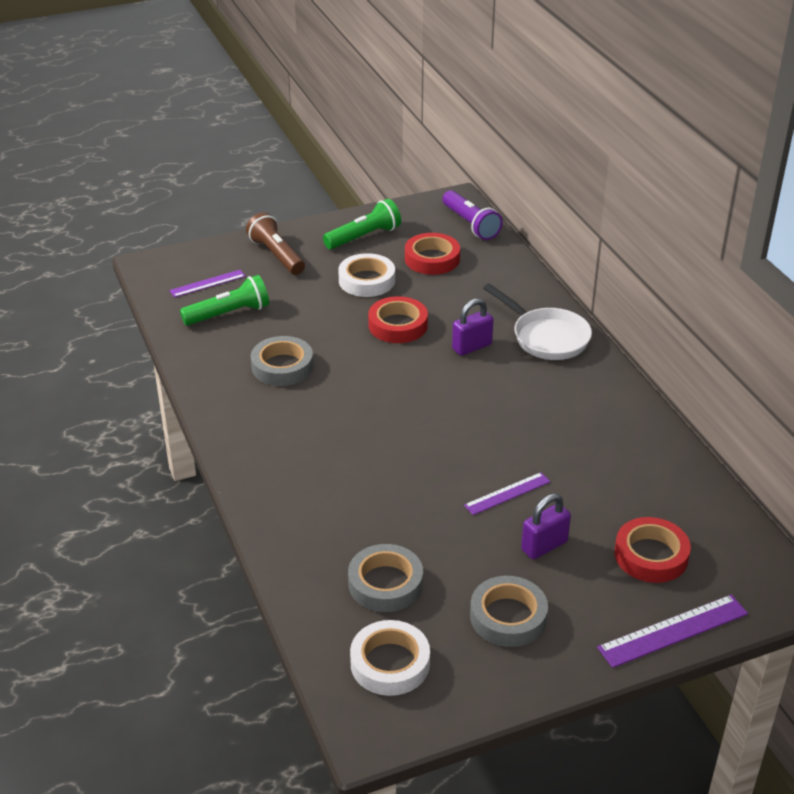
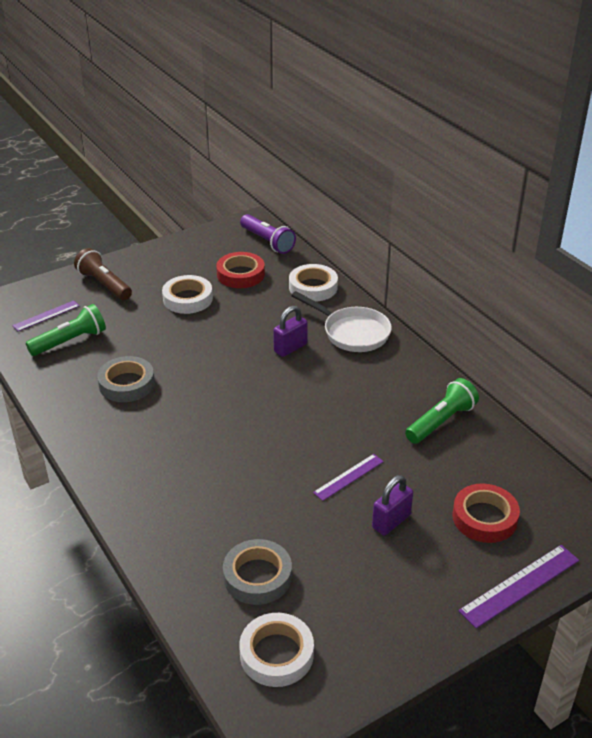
camera: 10 degrees left, 0 degrees up
green flashlight [323,199,401,249] -> green flashlight moved to [405,378,479,444]
red tape [368,296,428,343] -> none
grey tape [470,576,548,647] -> none
none -> white tape [289,264,338,302]

